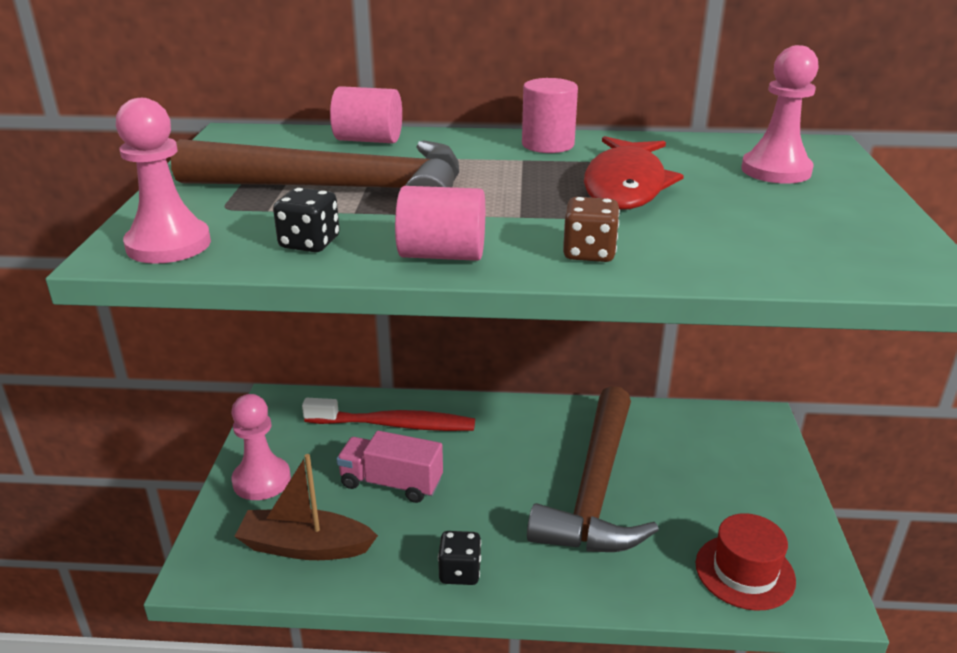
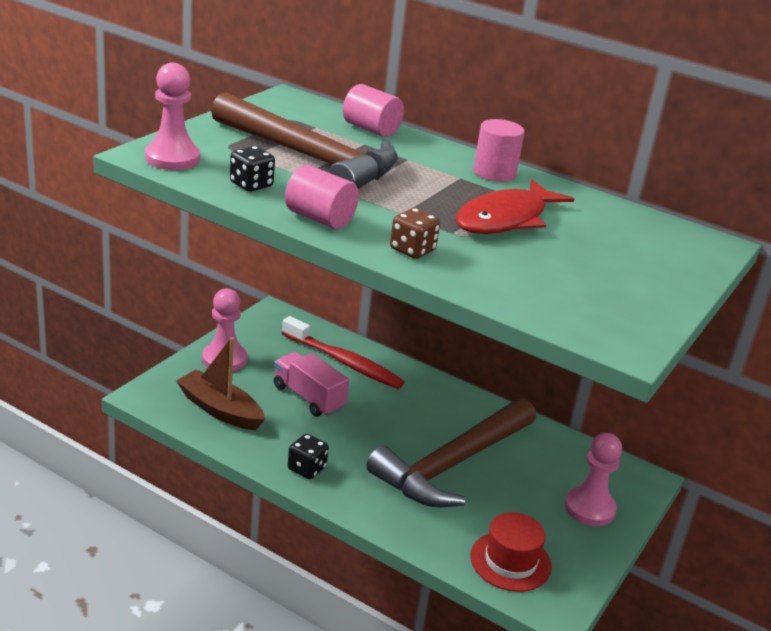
camera: 25 degrees right, 0 degrees up
pink pawn [741,45,819,184] -> pink pawn moved to [565,433,622,526]

